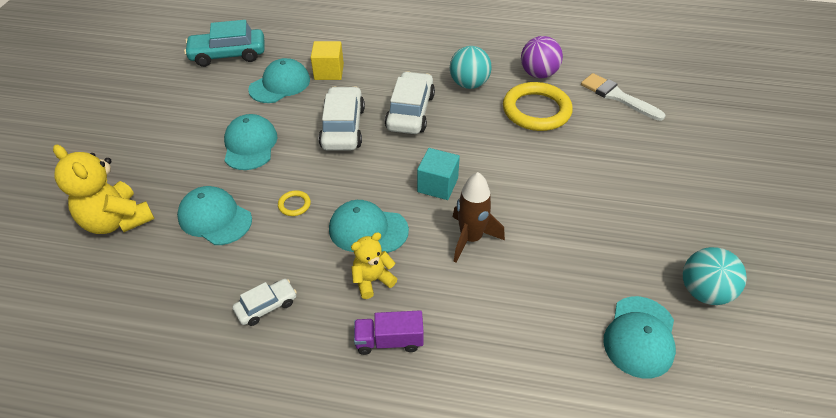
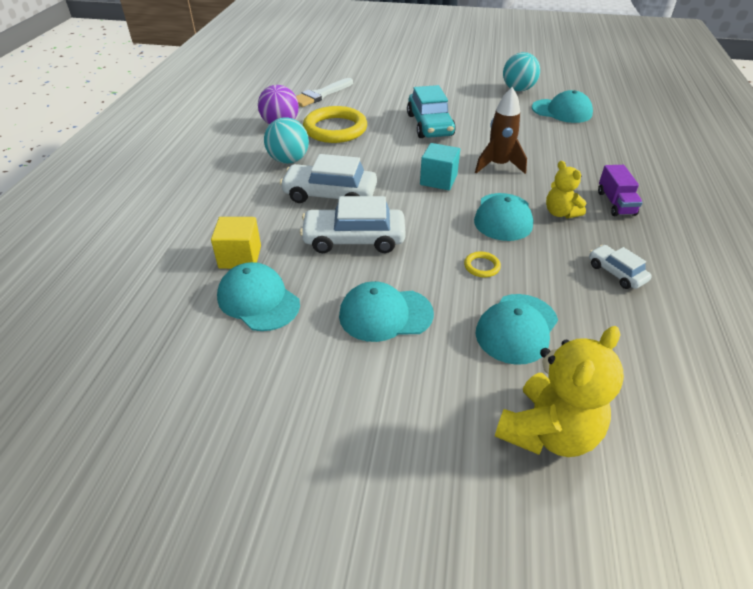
camera: 90 degrees left, 5 degrees down
turquoise car [184,20,264,67] -> turquoise car moved to [407,85,456,138]

